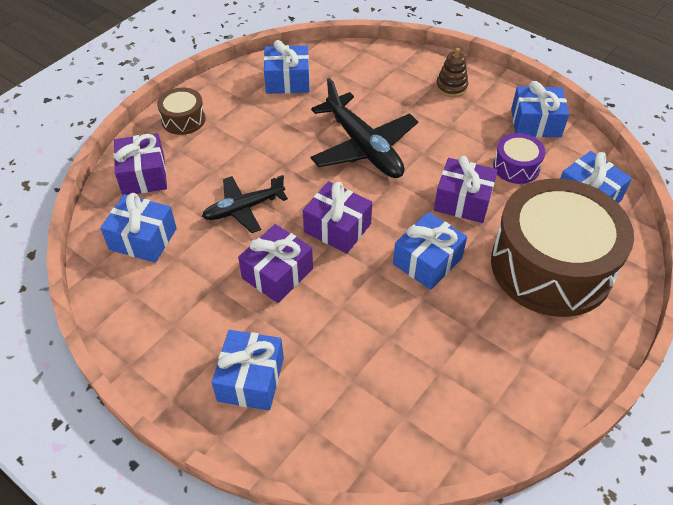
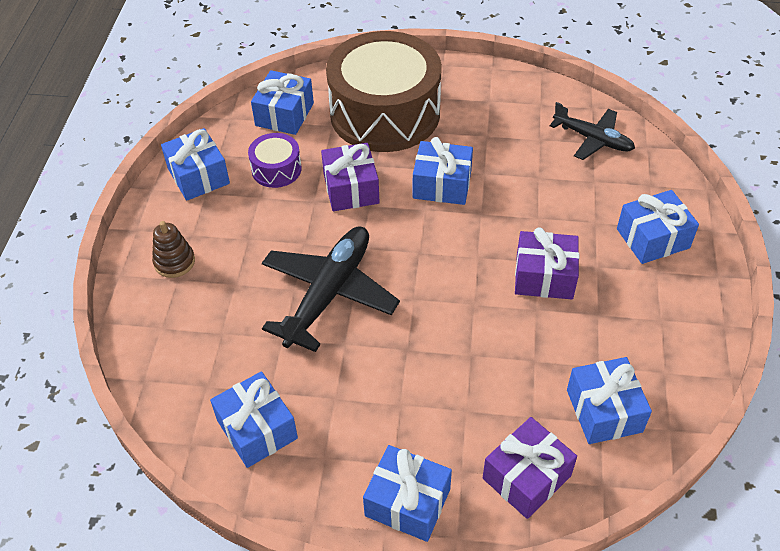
camera: 120 degrees left, 0 degrees up
brown drum [157,88,205,135] -> blue gift [363,445,452,542]
black plane [202,175,288,233] -> black plane moved to [550,102,635,160]
purple gift [303,181,372,254] -> none

